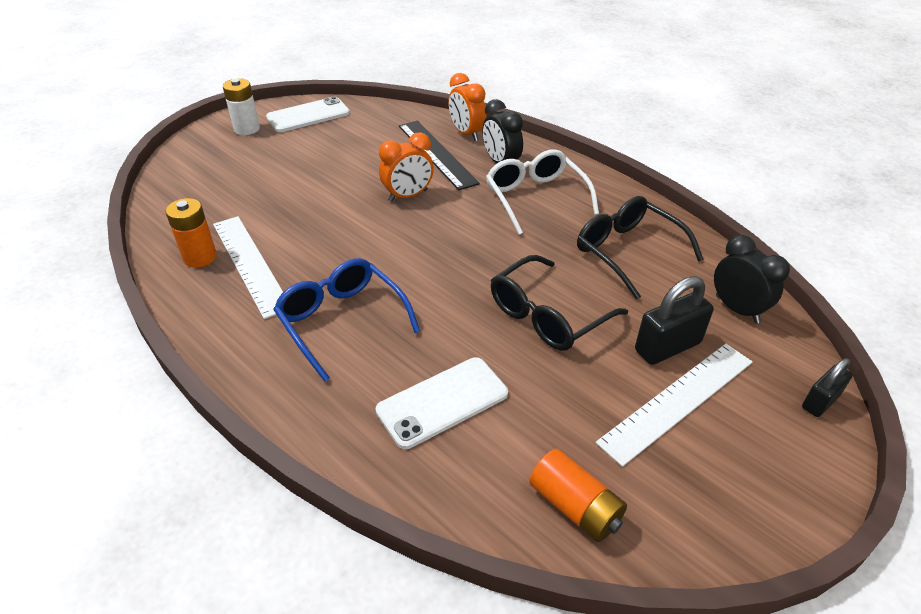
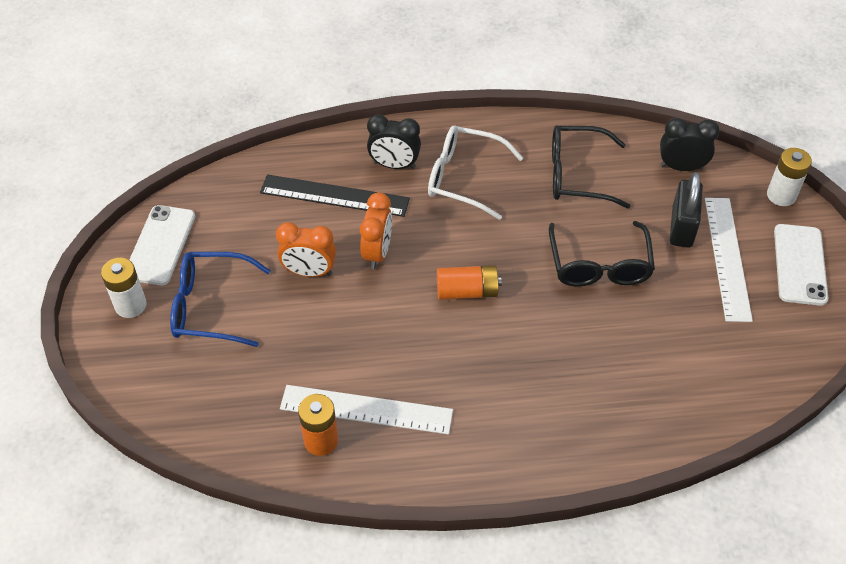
camera: 50 degrees left, 10 degrees up
blue glasses [273,258,420,382] -> blue glasses moved to [170,252,271,347]
white phone [375,357,508,449] -> white phone moved to [774,224,828,306]
orange clock [448,73,487,141] -> orange clock moved to [276,222,336,277]
orange battery [529,449,627,542] -> orange battery moved to [437,265,502,300]
black padlock [802,358,852,417] -> white battery [767,148,812,206]

